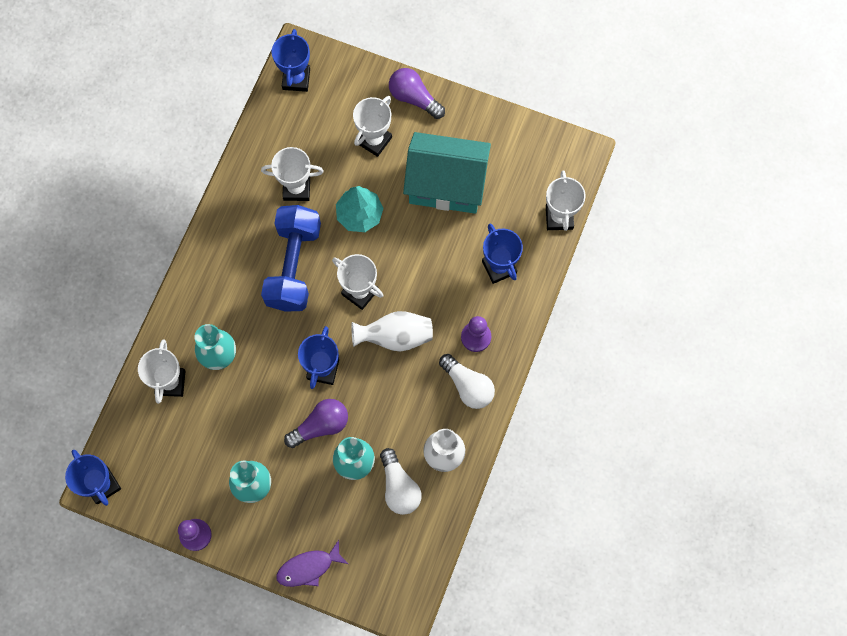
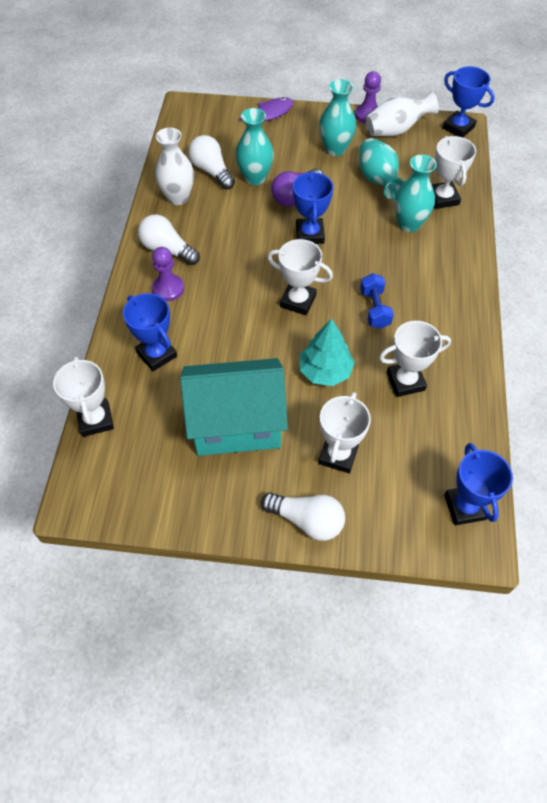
camera: 165 degrees right, 15 degrees down
blue dumbbell [261,205,321,312] -> blue dumbbell [360,273,394,329], size x0.50
white vase [351,311,433,352] -> white vase moved to [366,91,439,136]
purple light bulb [389,68,445,119] -> white light bulb [261,492,345,541]
none -> turquoise vase [359,138,405,199]

